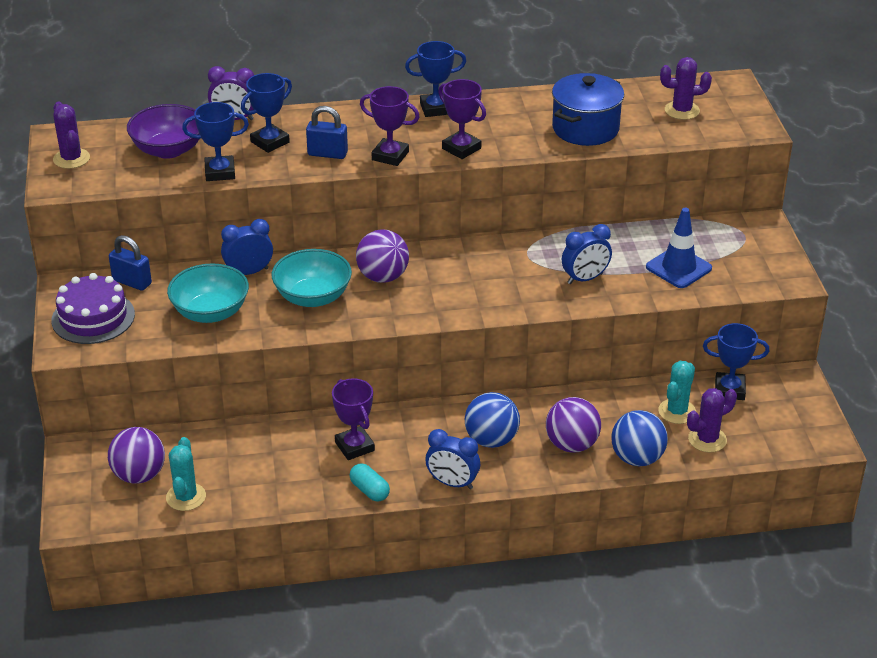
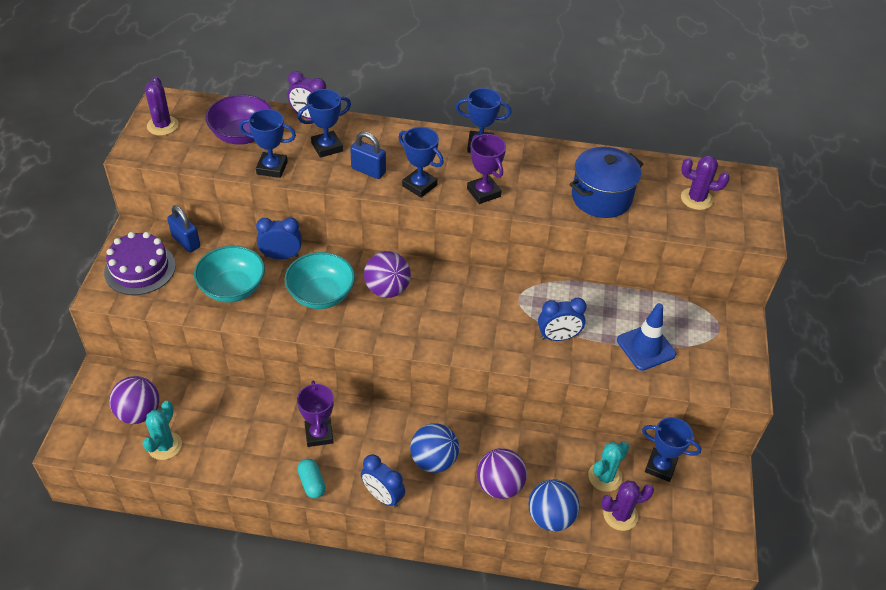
camera: 15 degrees right, 10 degrees up
purple trophy [360,86,419,166] -> blue trophy [398,127,444,198]

